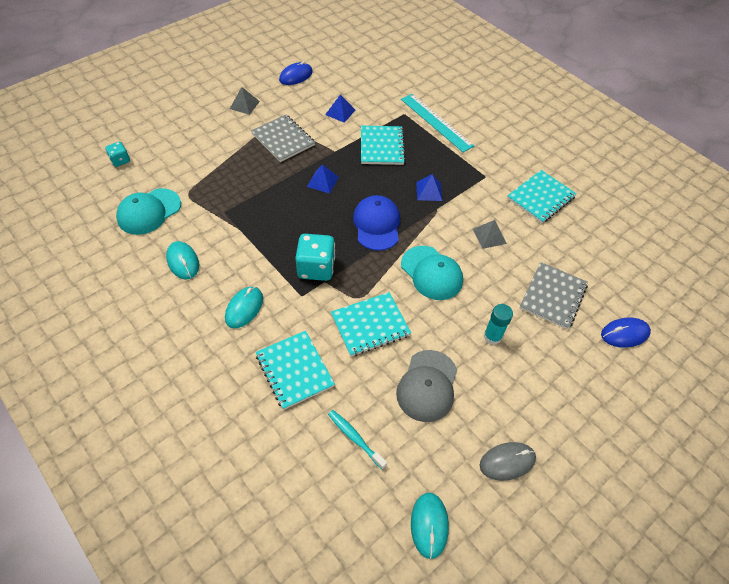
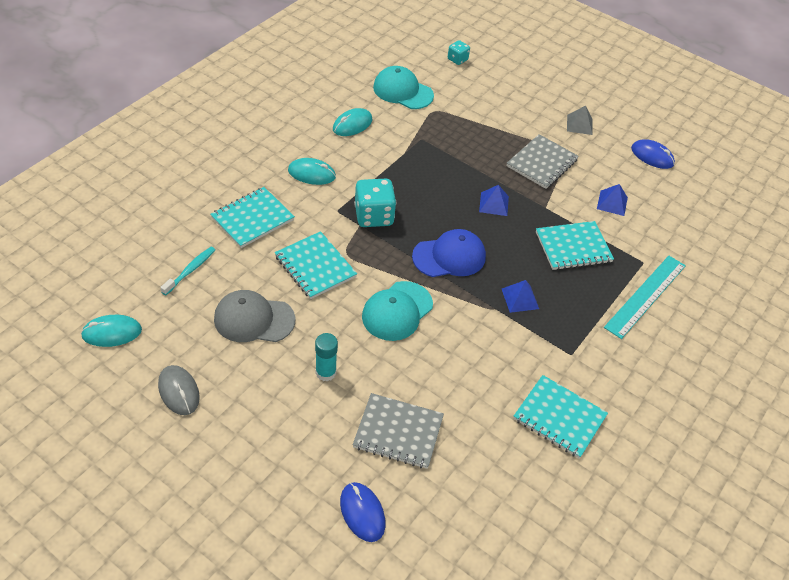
camera: 75 degrees right, 5 degrees down
grey pyramid [473,220,507,249] -> none

